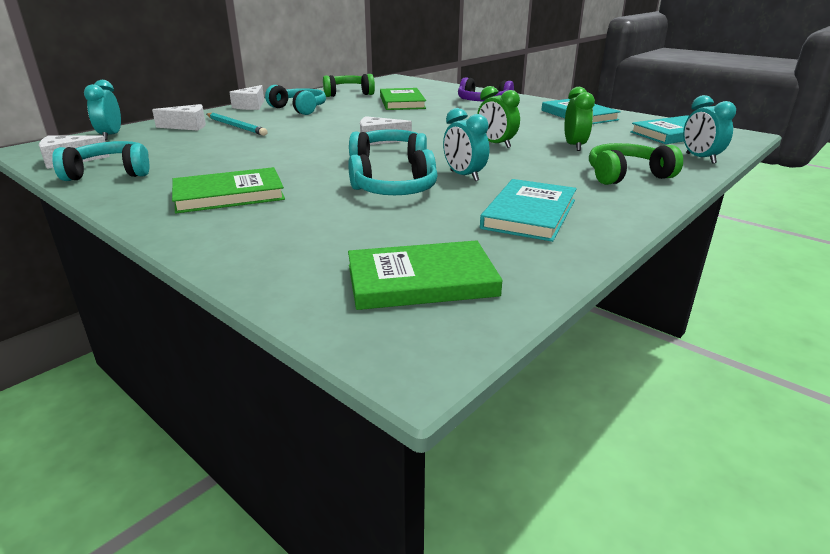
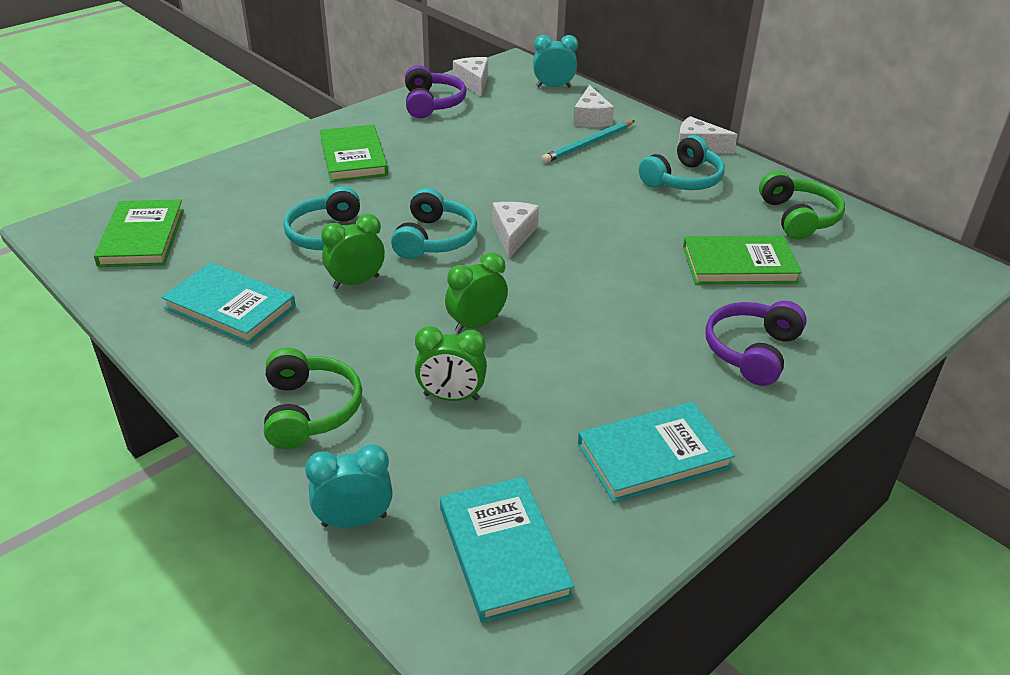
camera: 95 degrees right, 10 degrees up
turquoise headphones [52,141,149,181] -> purple headphones [405,65,466,118]
turquoise clock [443,108,489,181] -> green clock [321,214,385,289]

